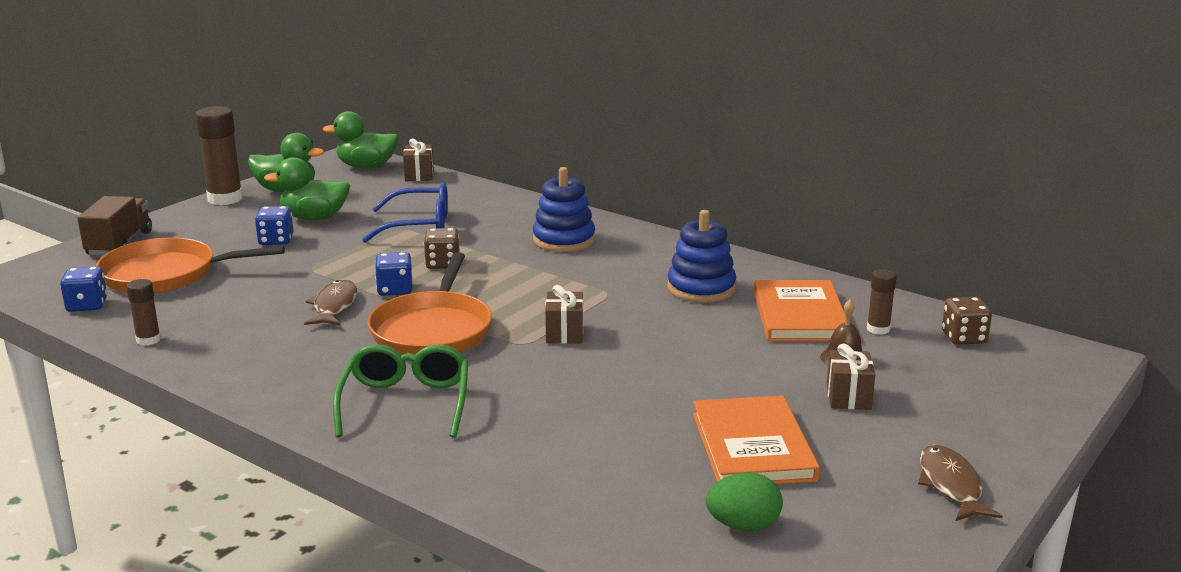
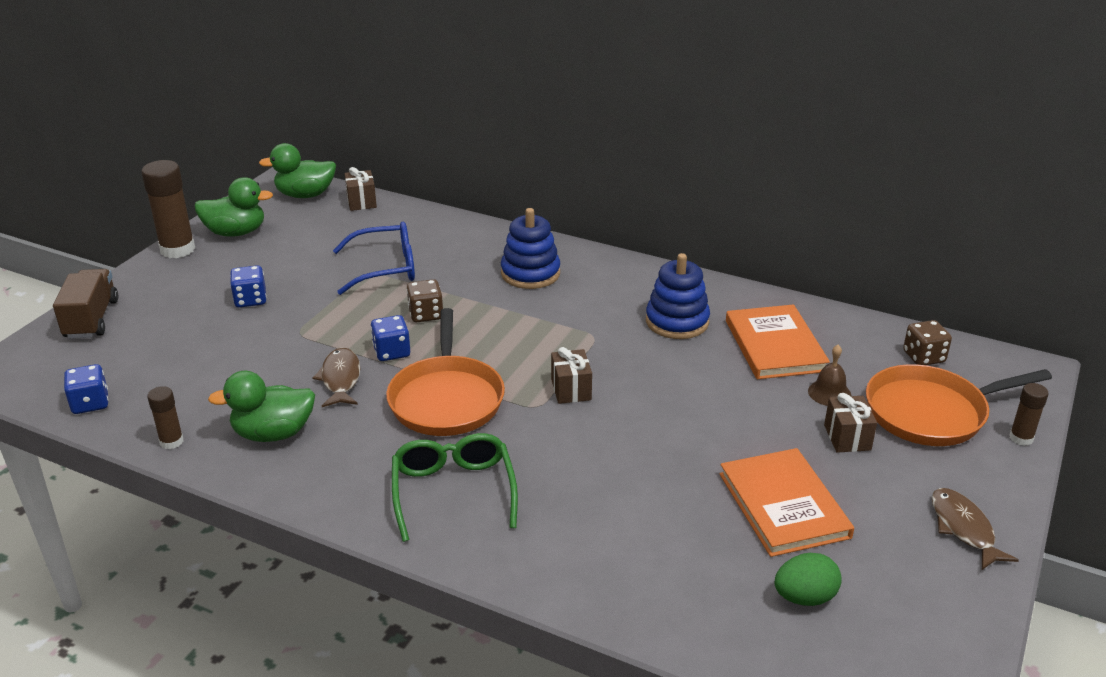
camera: 10 degrees left, 10 degrees up
orange pan [96,238,285,293] -> orange pan moved to [866,364,1052,446]
green duck [264,157,350,220] -> green duck moved to [208,371,315,442]
brown glue stick [867,269,897,335] -> brown glue stick moved to [1009,383,1048,446]

